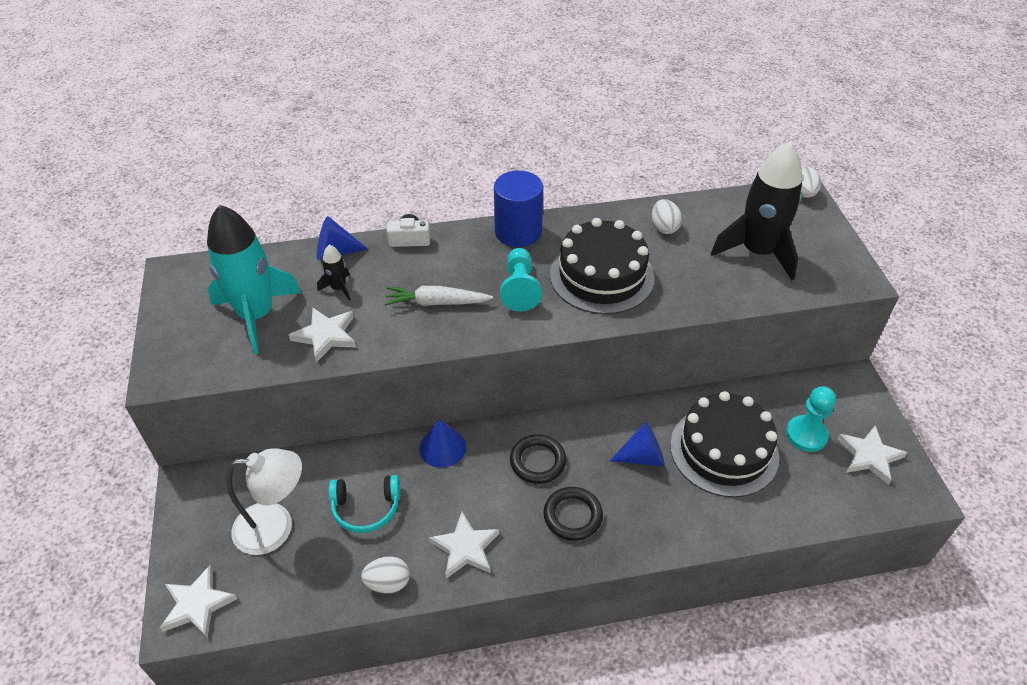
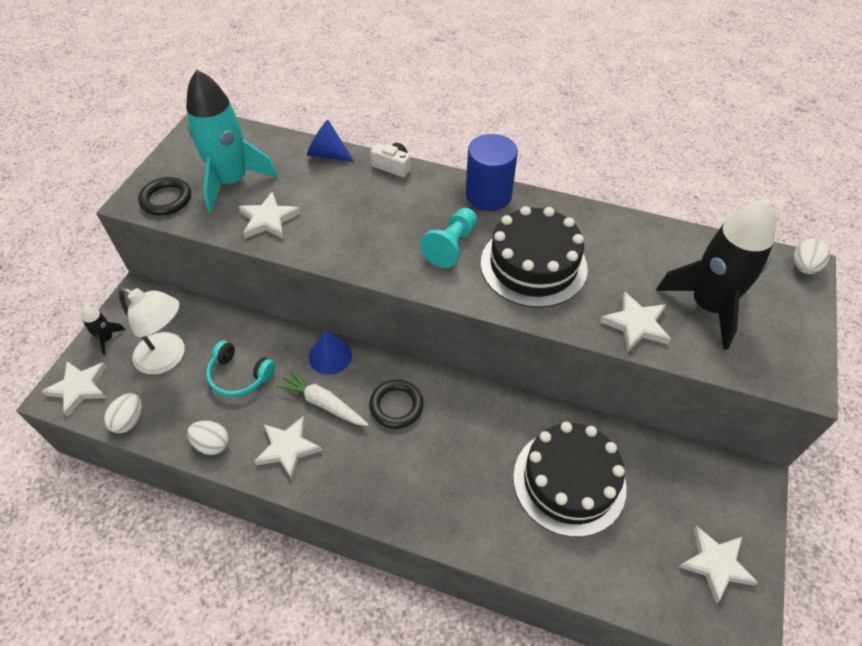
camera: 30 degrees right, 5 degrees up
black rocket [317,245,351,301] -> black rocket moved to [82,306,126,355]
white carrot [384,286,493,306] -> white carrot moved to [276,369,369,426]
black ring [544,487,603,541] -> black ring moved to [138,177,191,215]
blue cone [610,421,665,466] -> none
white egg [652,199,682,234] -> white egg moved to [104,393,142,433]
turquoise pawn [786,386,836,452] -> none
none -> white star [600,292,671,352]

